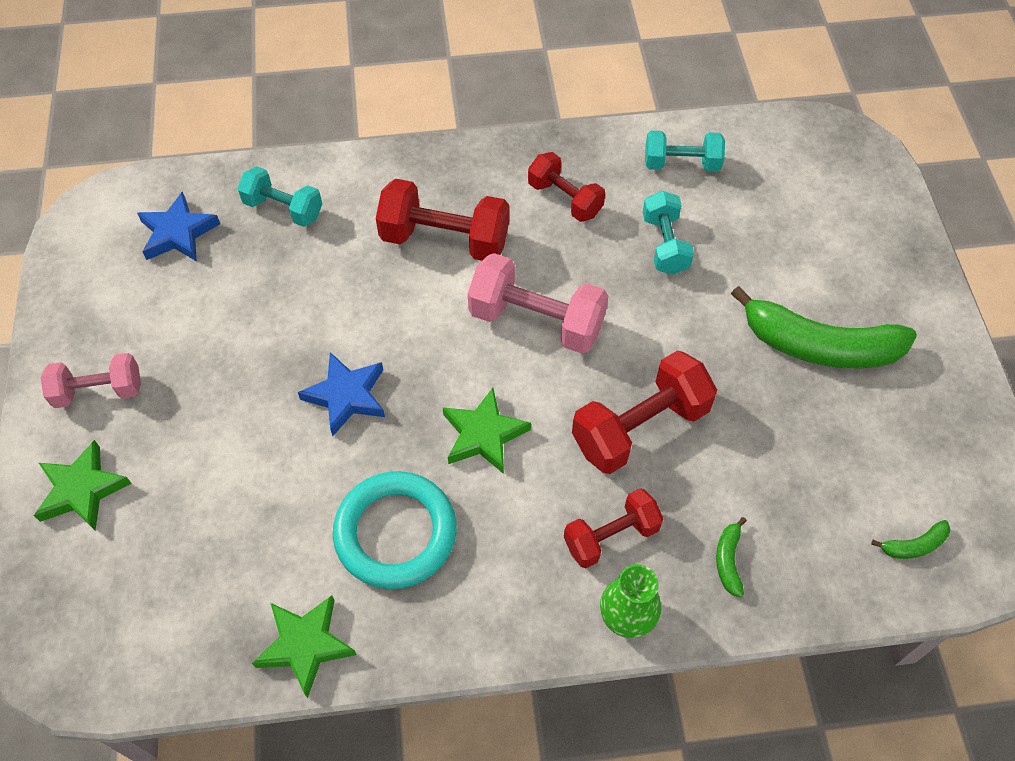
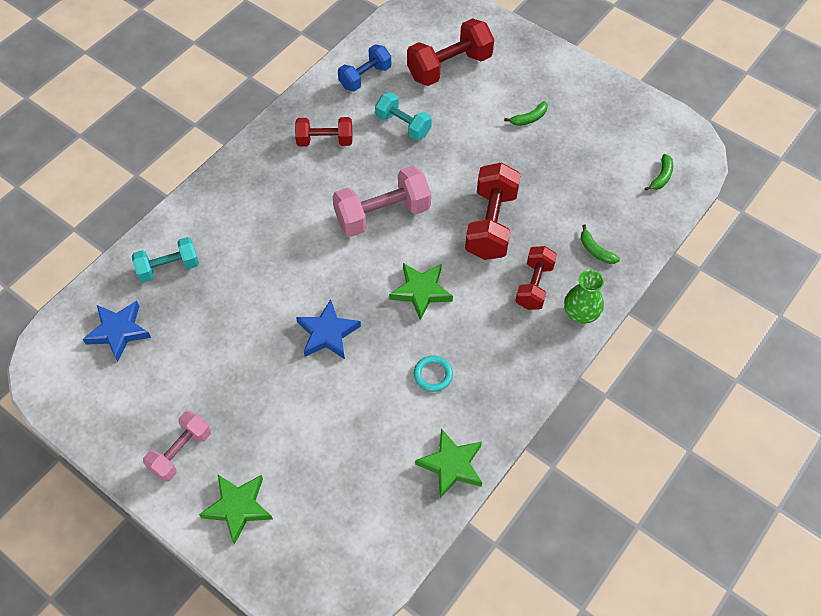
camera: 45 degrees left, 0 degrees up
turquoise ring [333,471,457,589] -> turquoise ring [414,356,453,392], size x0.46
red dumbbell [376,179,509,261] -> red dumbbell moved to [407,18,494,86]
turquoise dumbbell [645,131,725,172] -> blue dumbbell [338,44,391,91]
green banana [731,286,917,369] -> green banana [504,101,548,126], size x0.41

